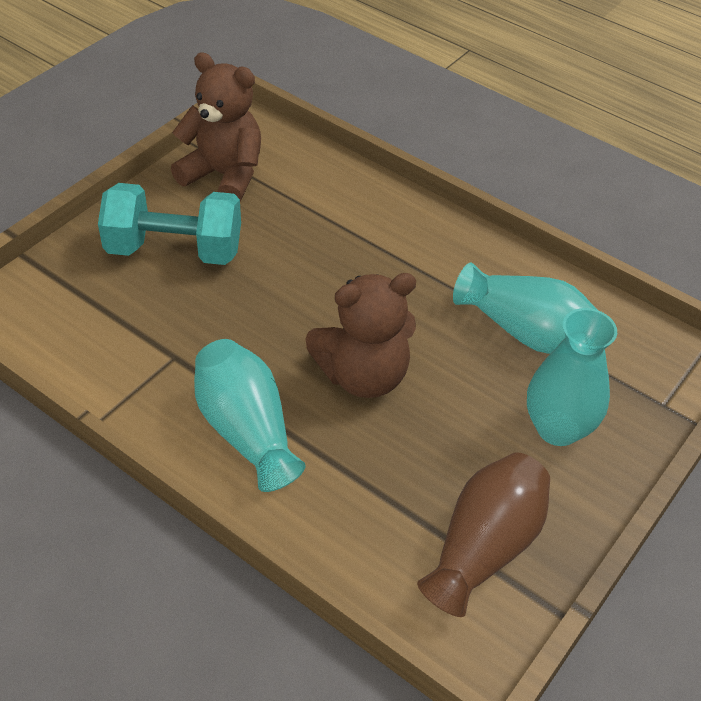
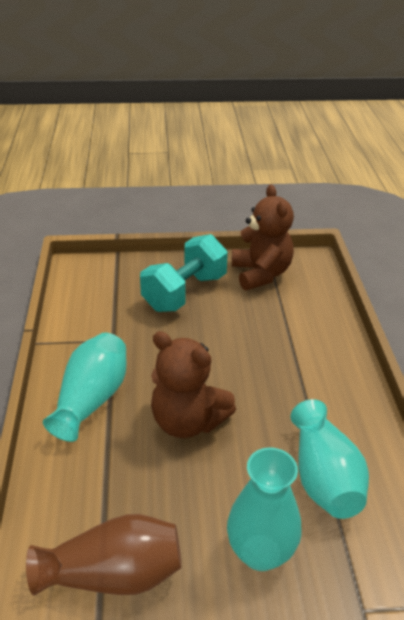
camera: 50 degrees right, 10 degrees down
turquoise dumbbell [98,183,241,265] -> turquoise dumbbell turned 75 degrees clockwise [140,234,228,312]

